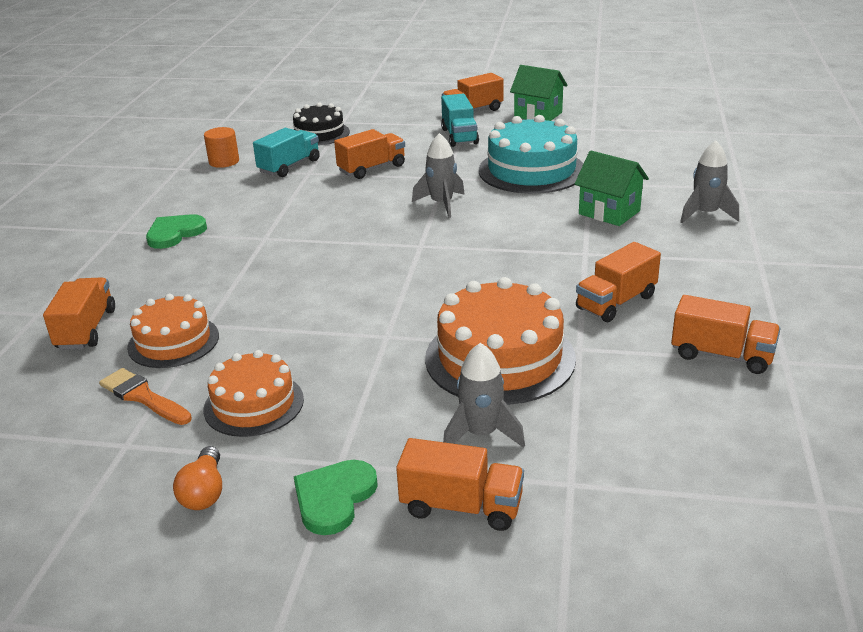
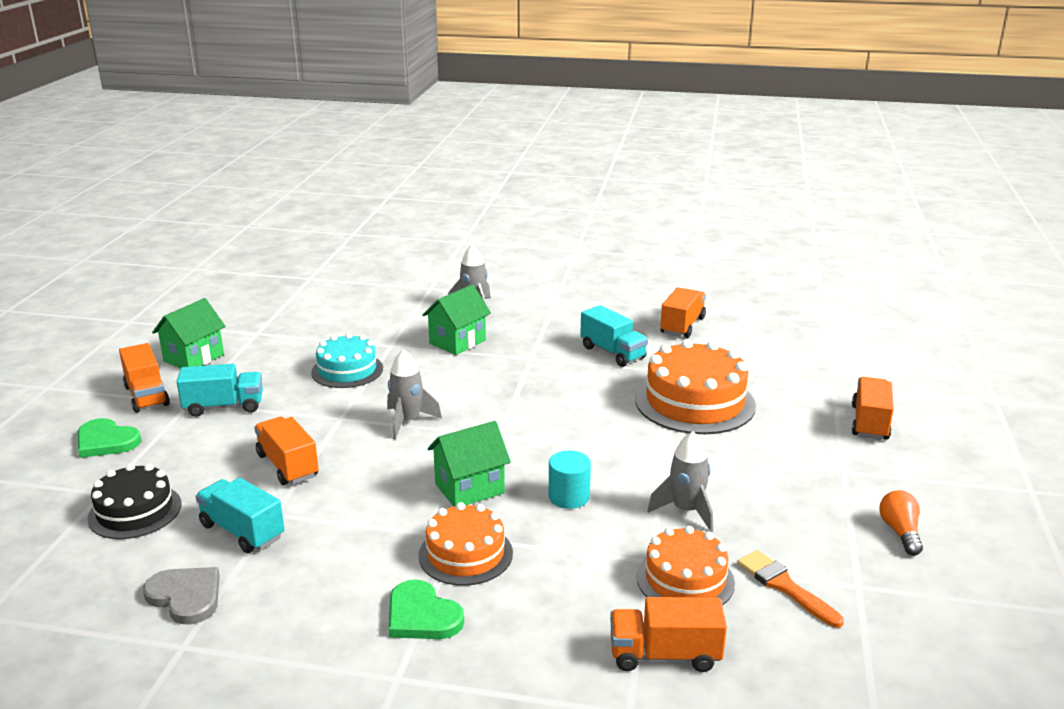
camera: 90 degrees left, 5 degrees down
orange brush [99,368,192,425] -> orange brush turned 105 degrees clockwise [737,550,844,628]
orange light bulb [173,446,222,510] -> orange light bulb turned 90 degrees counterclockwise [879,490,923,555]
orange cake [203,350,304,437] -> orange cake moved to [418,502,513,586]
orange cylinder [204,127,239,168] -> grey heart [143,567,220,624]
green heart [294,460,378,535] -> green heart moved to [78,418,141,458]
grey rocket [443,343,525,448] -> grey rocket moved to [647,431,713,532]
turquoise cake [479,115,583,194] -> turquoise cake [311,333,383,388], size x0.63
orange truck [576,242,661,322] -> turquoise truck [580,305,648,367]
none -> green house [427,421,511,507]
none -> turquoise cylinder [549,450,591,509]

